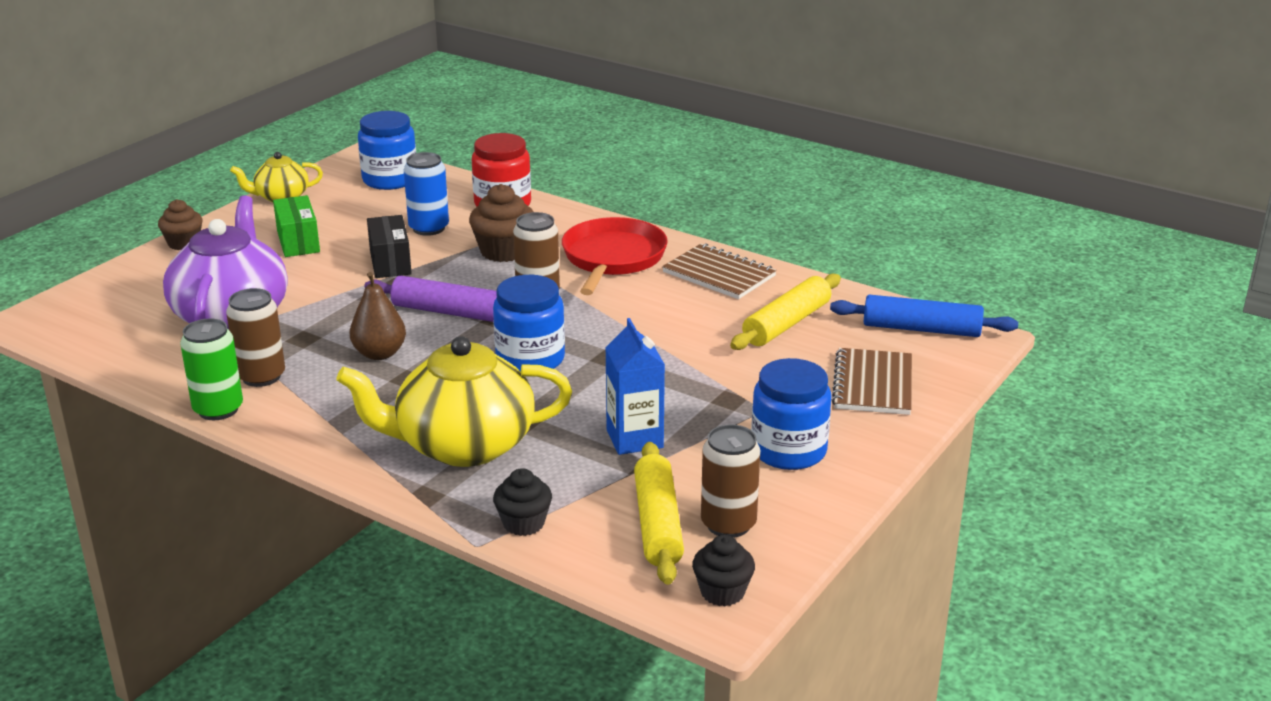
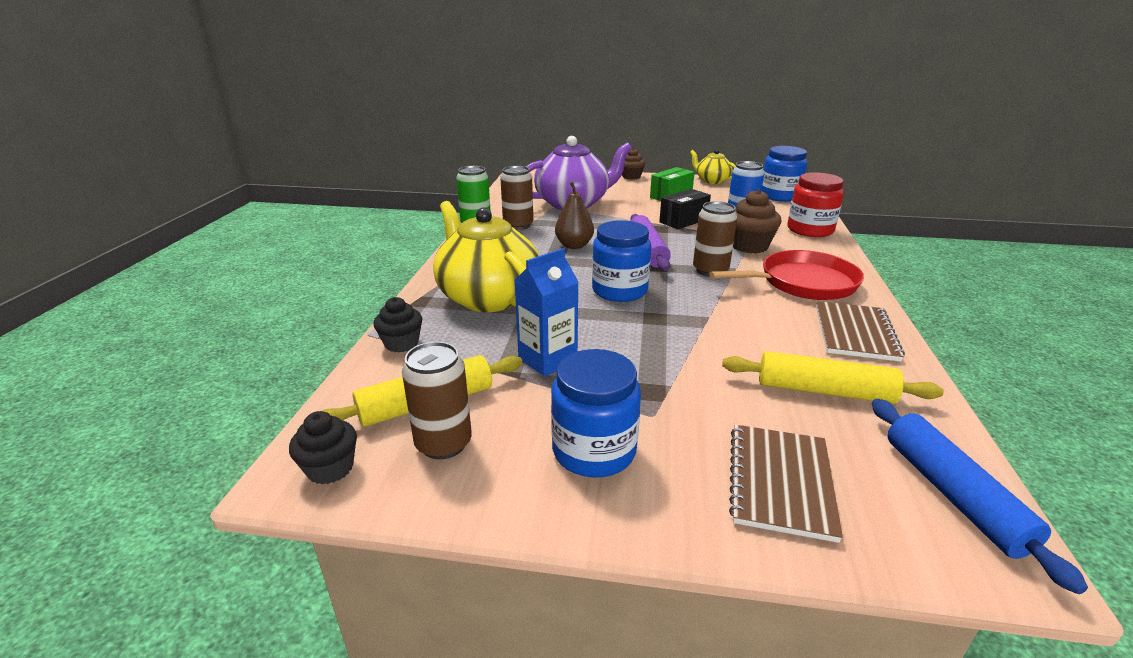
camera: 65 degrees right, 0 degrees up
brown notebook [832,348,912,415] -> brown notebook turned 60 degrees counterclockwise [729,425,843,543]

